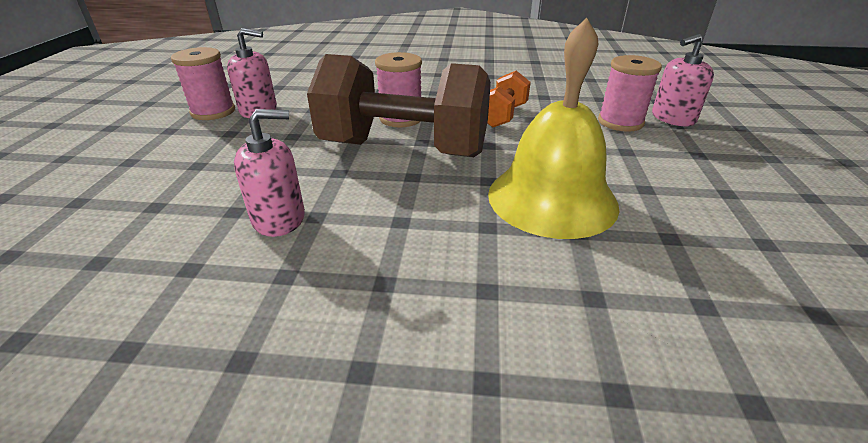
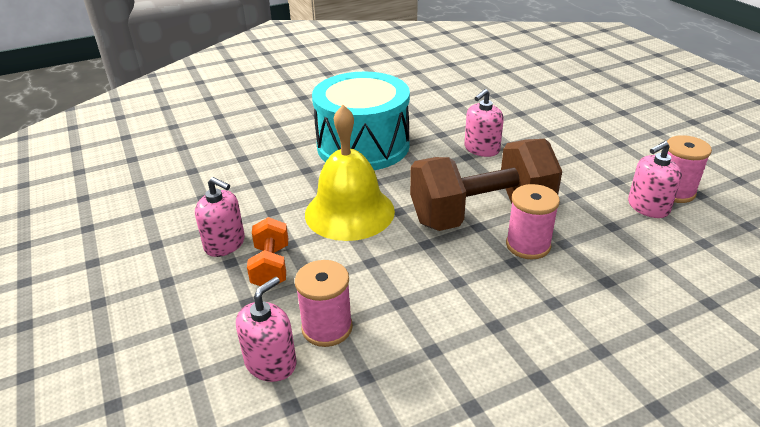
camera: 150 degrees right, 0 degrees up
orange dumbbell [487,71,531,128] -> orange dumbbell moved to [247,217,288,286]
none -> pink soap dispenser [195,177,245,257]
none -> turquoise drum [312,72,410,170]

